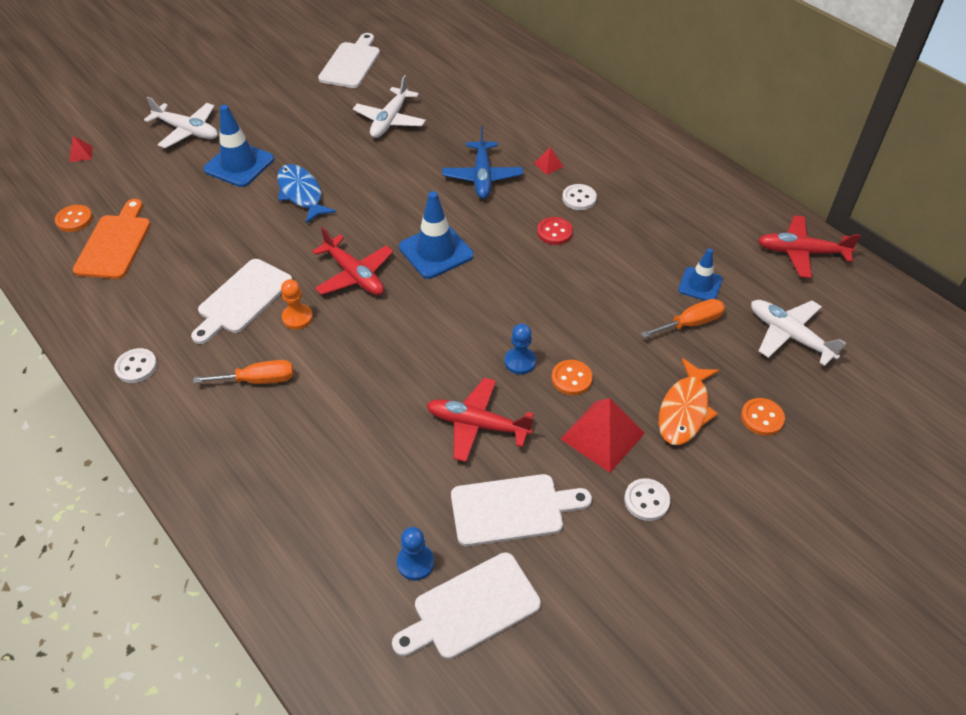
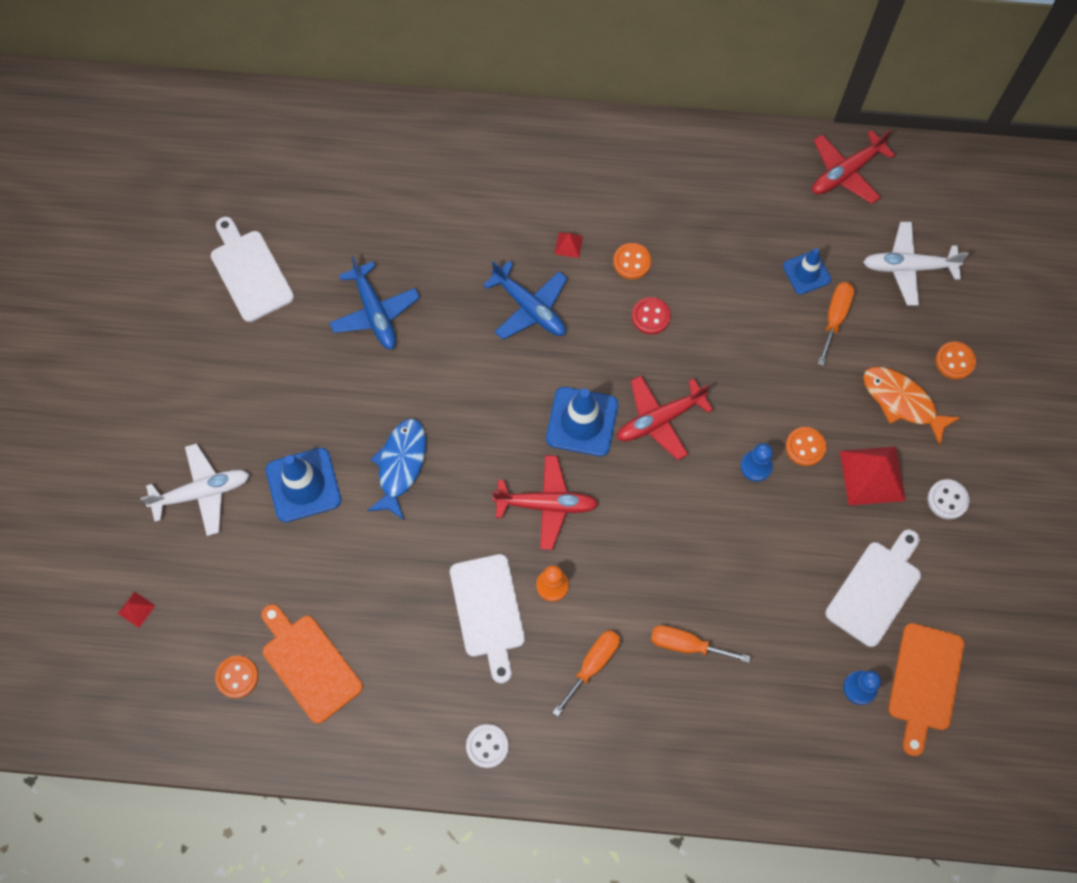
camera: 45 degrees left, 20 degrees up
blue fish [277,164,336,224] -> blue fish turned 90 degrees clockwise [367,419,426,520]
white plane [353,75,426,138] -> blue plane [329,256,420,349]
white cutting board [392,552,541,659] -> orange cutting board [888,623,964,756]
red plane [426,378,534,462] -> red plane moved to [617,375,713,460]
white button [562,184,597,210] -> orange button [613,243,651,279]
orange fish [659,358,719,445] -> orange fish turned 150 degrees clockwise [863,367,961,446]
none -> orange screwdriver [651,625,751,663]

